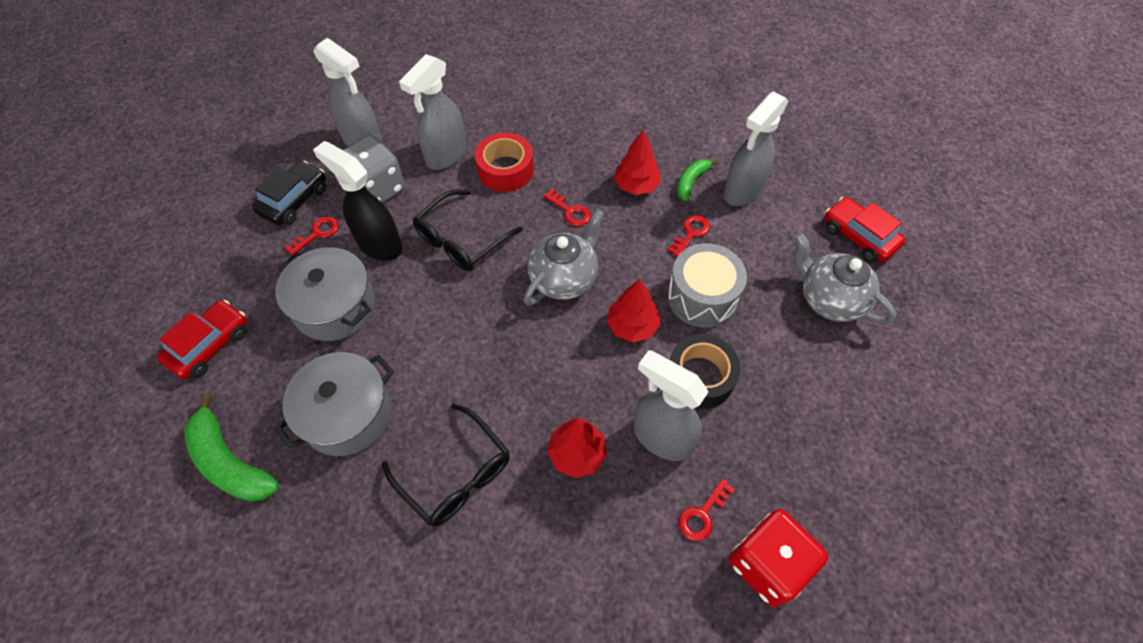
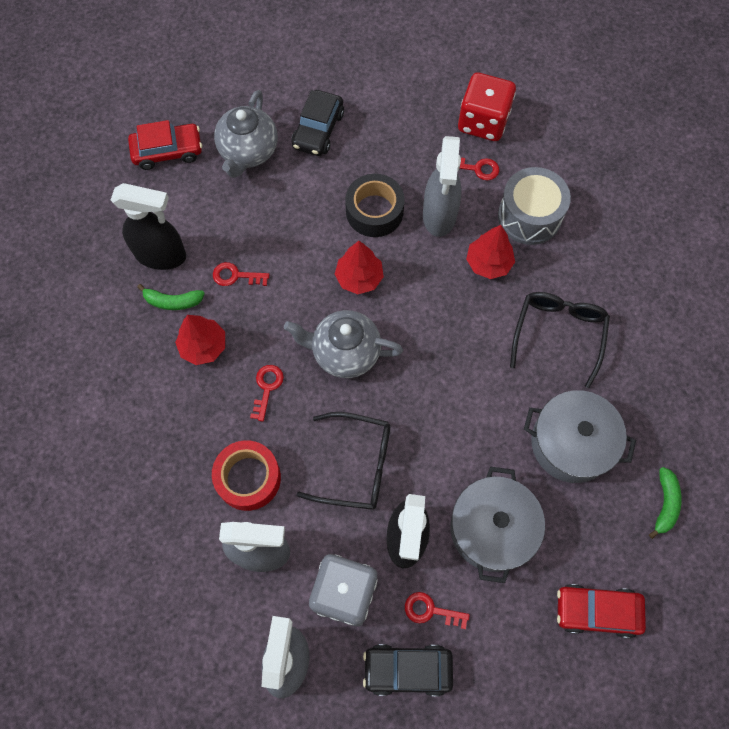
camera: 120 degrees left, 10 degrees up
green banana [184,393,279,502] -> green banana [649,467,682,539], size x0.59
grey drum [667,243,747,328] -> grey drum moved to [498,167,571,245]
grey spray bottle [723,91,789,206] -> black spray bottle [111,183,186,270]
red car [824,197,906,263] -> red car turned 120 degrees counterclockwise [128,120,202,170]
none -> black car [291,90,344,156]

